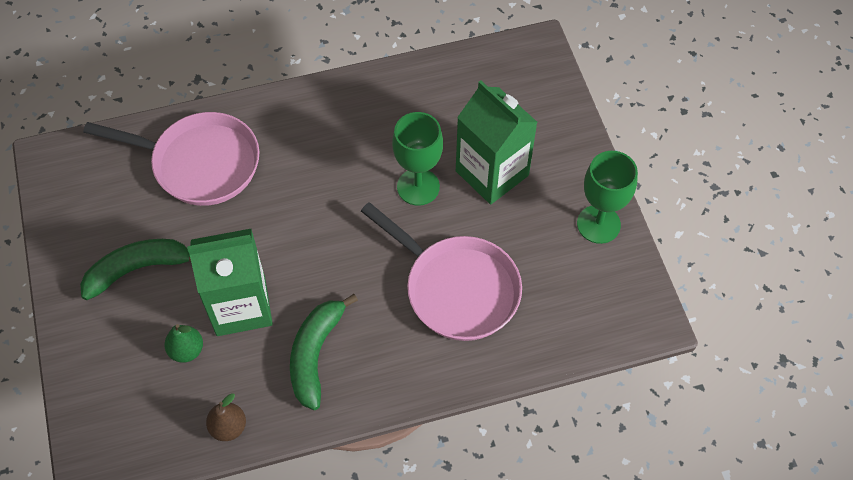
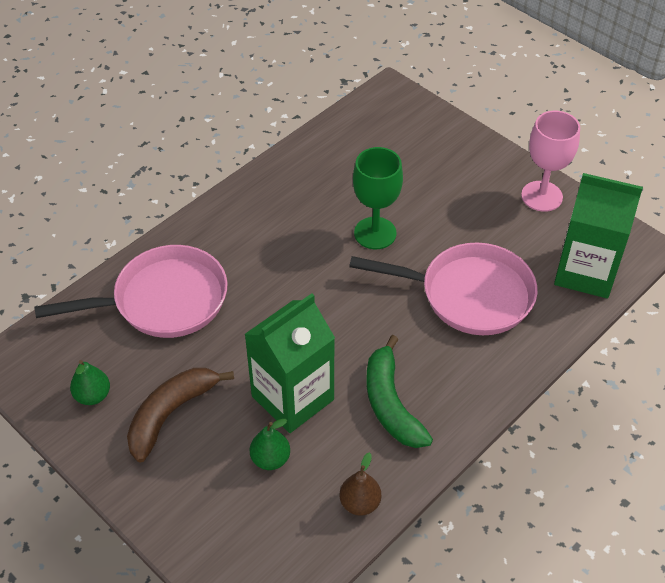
camera: 30 degrees left, 10 degrees down
green banana [80,239,191,300] -> brown banana [127,368,234,463]
green carton [456,81,537,205] -> green carton moved to [554,173,643,298]
green goblet [577,151,638,244] -> pink goblet [521,111,580,212]
none -> green pear [70,360,110,405]

